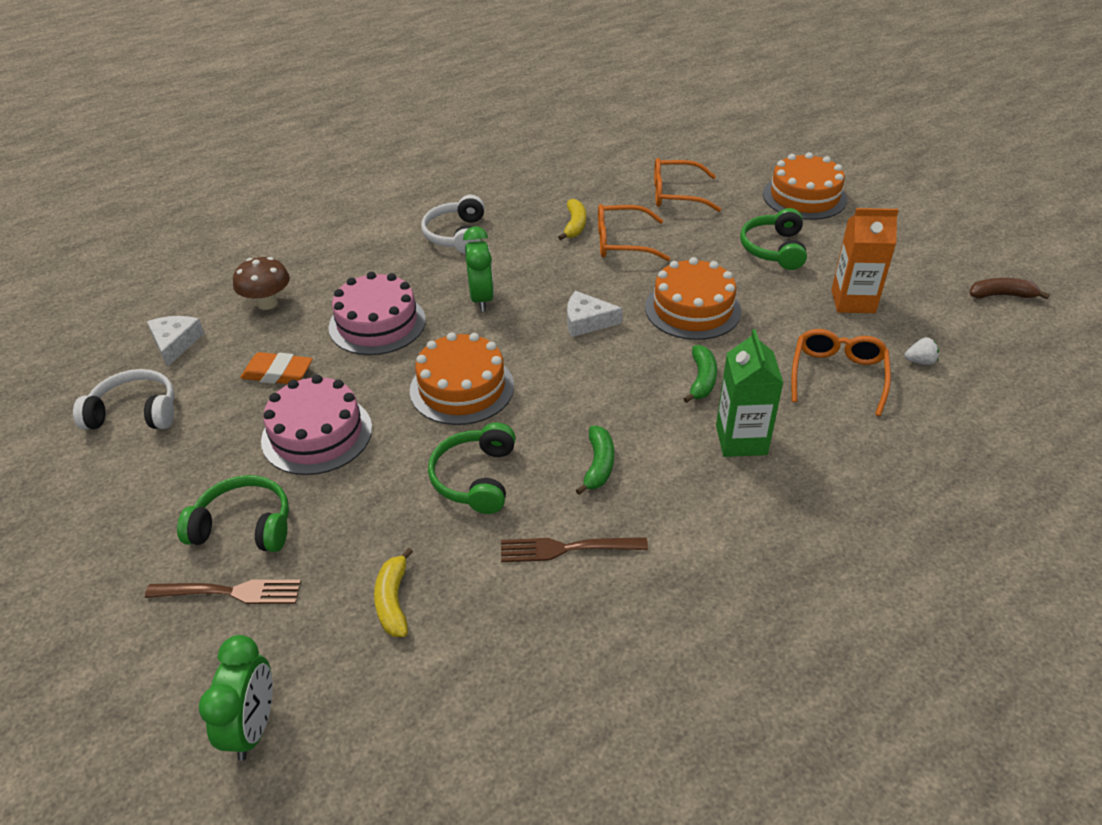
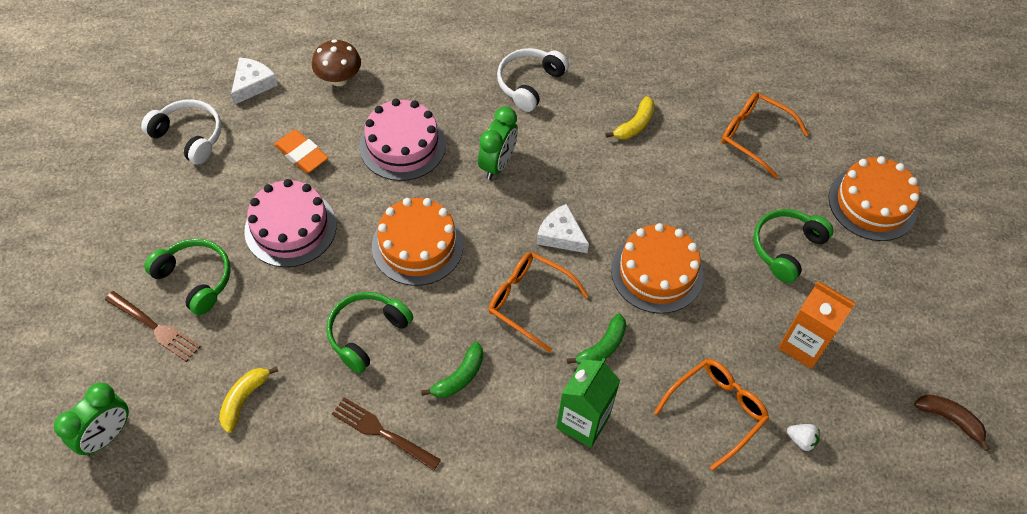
camera: 30 degrees right, 15 degrees up
orange glasses [598,204,670,261] -> orange glasses moved to [488,252,589,353]

